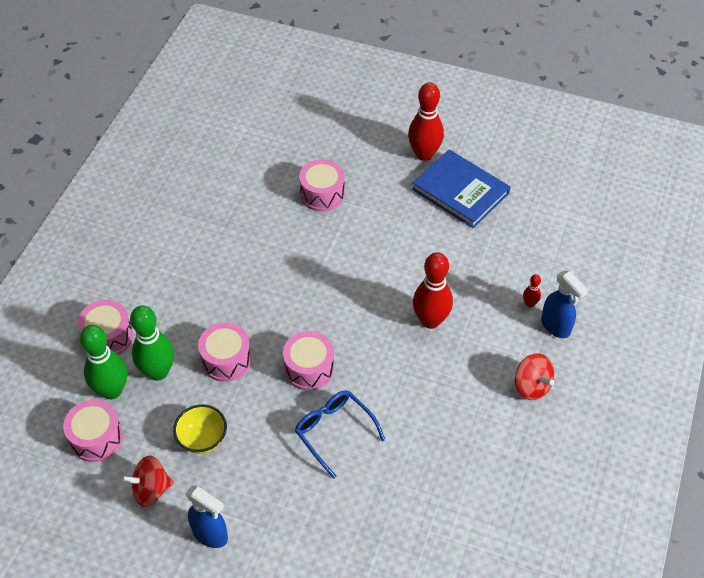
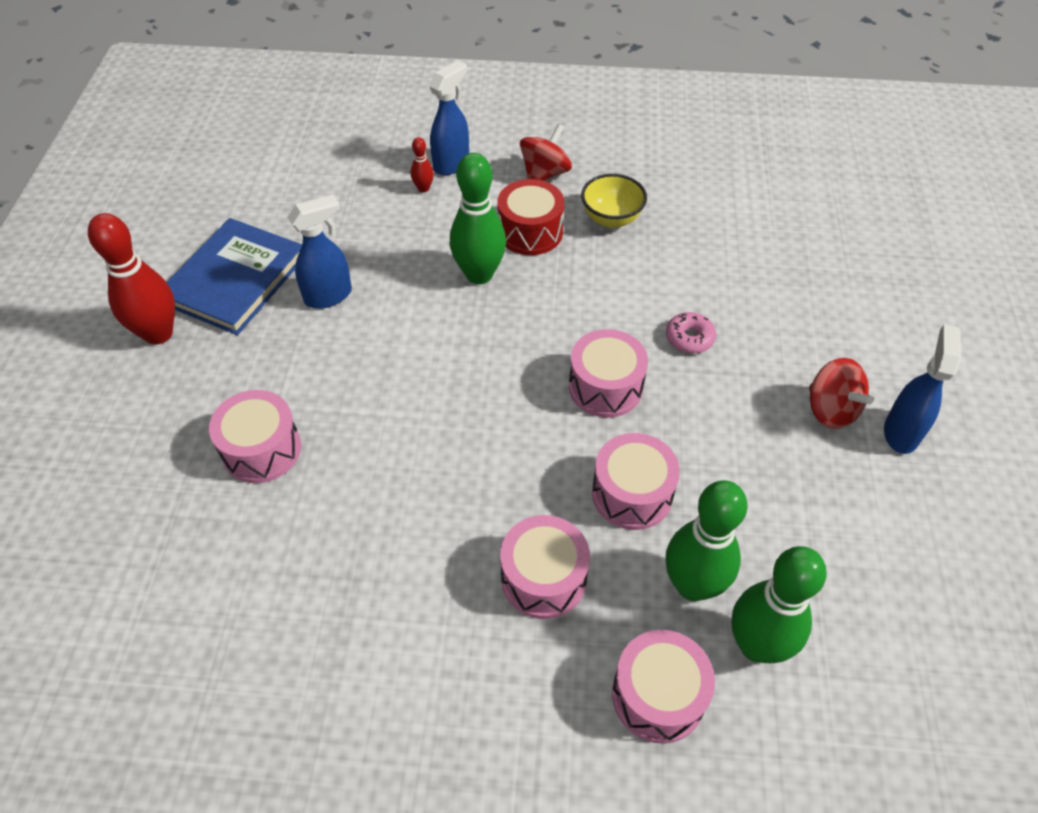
camera: 105 degrees left, 0 degrees up
pink drum [63,399,123,462] -> pink drum moved to [500,515,590,619]
red spinning top [121,456,174,507] -> red spinning top moved to [809,358,874,429]
yellow bowl [173,404,227,454] -> yellow bowl moved to [581,174,647,228]
blue glasses [295,390,385,479] -> pink donut [666,312,716,354]
red bowling pin [413,252,453,329] -> green bowling pin [450,153,506,284]
none -> blue spray bottle [287,195,352,309]
none -> red drum [497,179,565,255]

